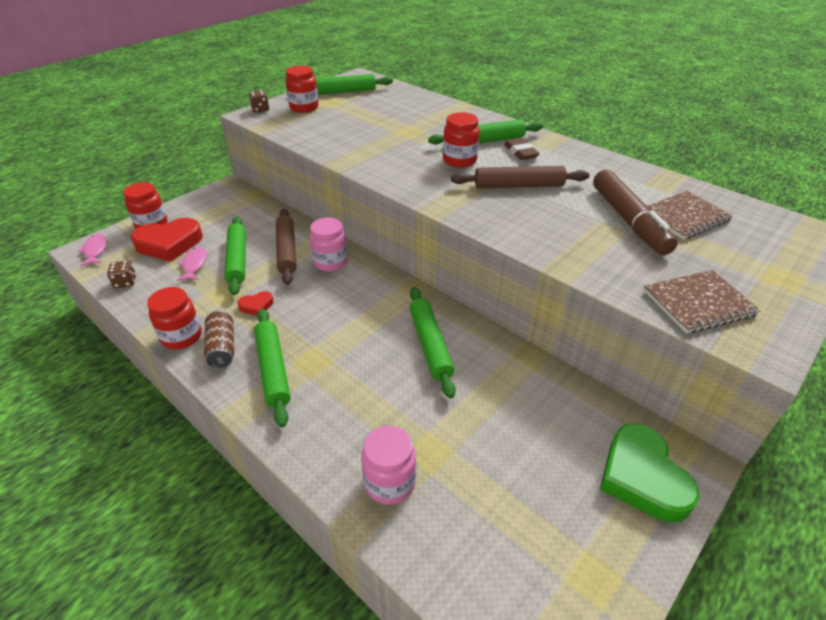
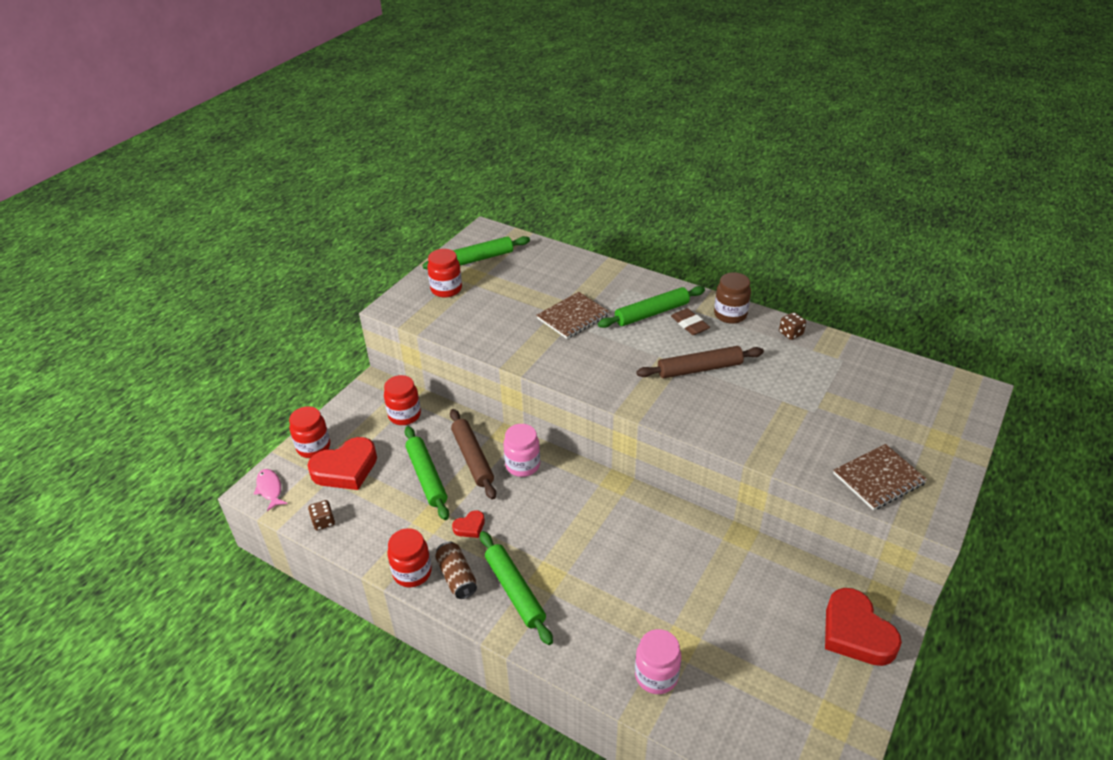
camera: 10 degrees left, 0 degrees up
pink fish [177,246,207,281] -> none
brown dice [248,90,269,112] -> brown dice moved to [779,312,806,340]
green rolling pin [410,287,456,399] -> none
red jar [443,112,480,168] -> red jar moved to [384,375,421,425]
brown marker [593,170,678,255] -> none
green heart [600,423,699,523] -> red heart [825,588,902,666]
brown notebook [647,191,733,240] -> brown notebook moved to [536,292,610,339]
none -> brown jar [714,272,751,324]

